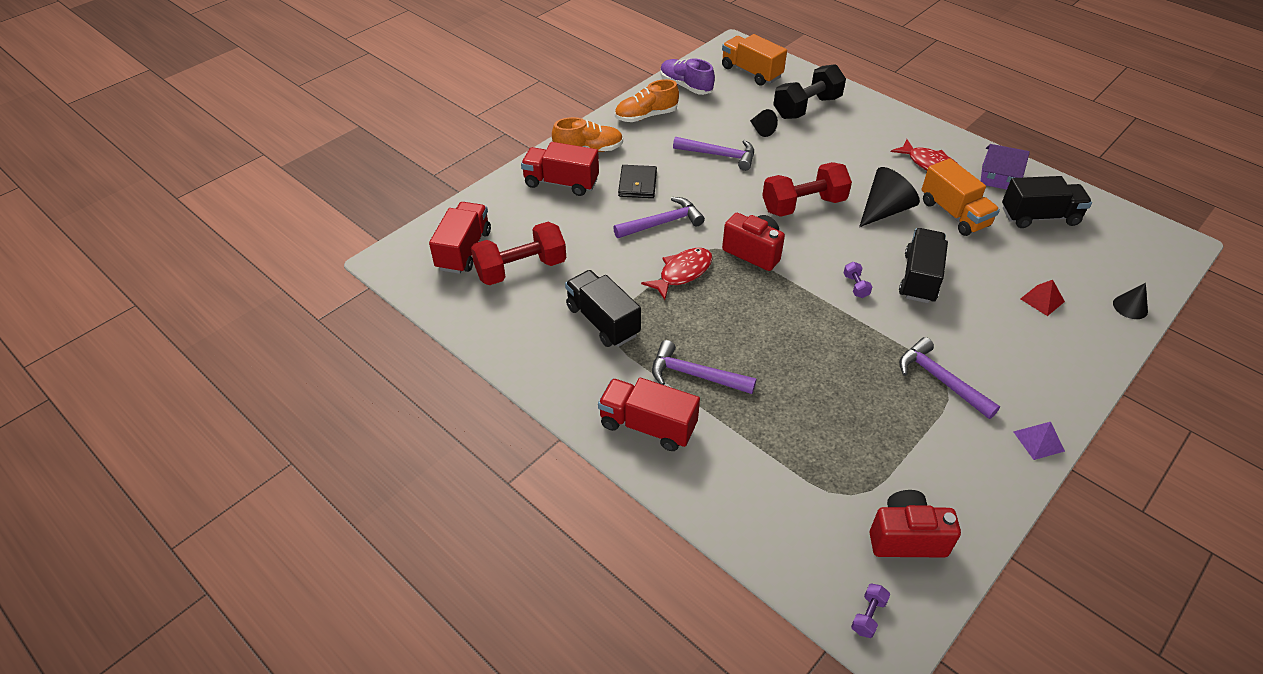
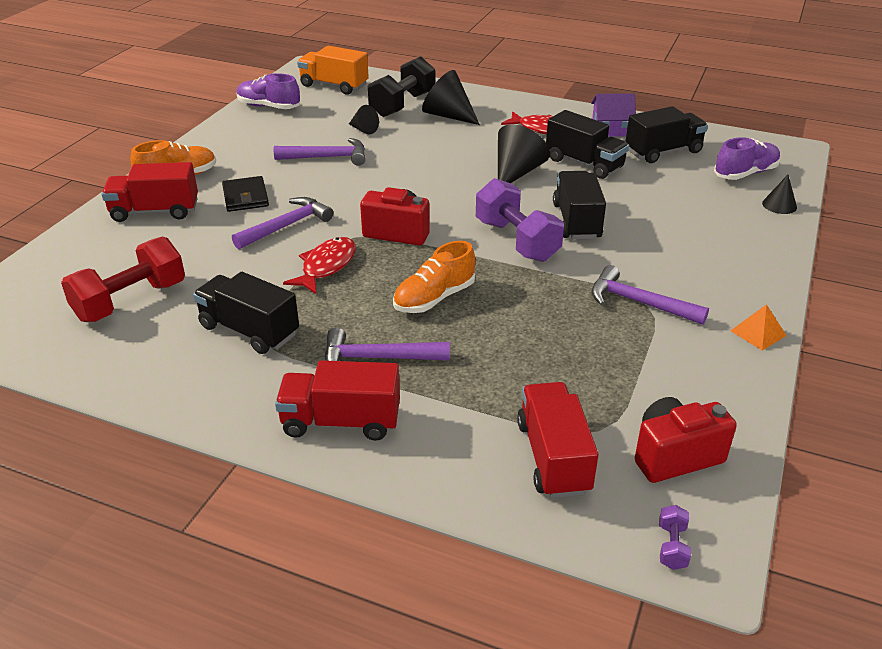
camera: 20 degrees left, 10 degrees down
red truck [429,202,491,274] -> red truck moved to [517,382,599,498]
orange shoe [615,79,679,122] -> orange shoe moved to [393,241,475,313]
red dumbbell [762,162,852,217] -> none
purple dumbbell [843,262,872,298] -> purple dumbbell [476,178,564,262], size x2.42
orange truck [921,158,1000,236] -> black truck [546,110,629,179]
purple pyramid [1014,422,1065,460] -> orange pyramid [730,304,787,350]
red pyramid [1020,280,1065,316] -> none
none -> black cone [422,70,480,125]
none -> purple shoe [714,137,781,180]

